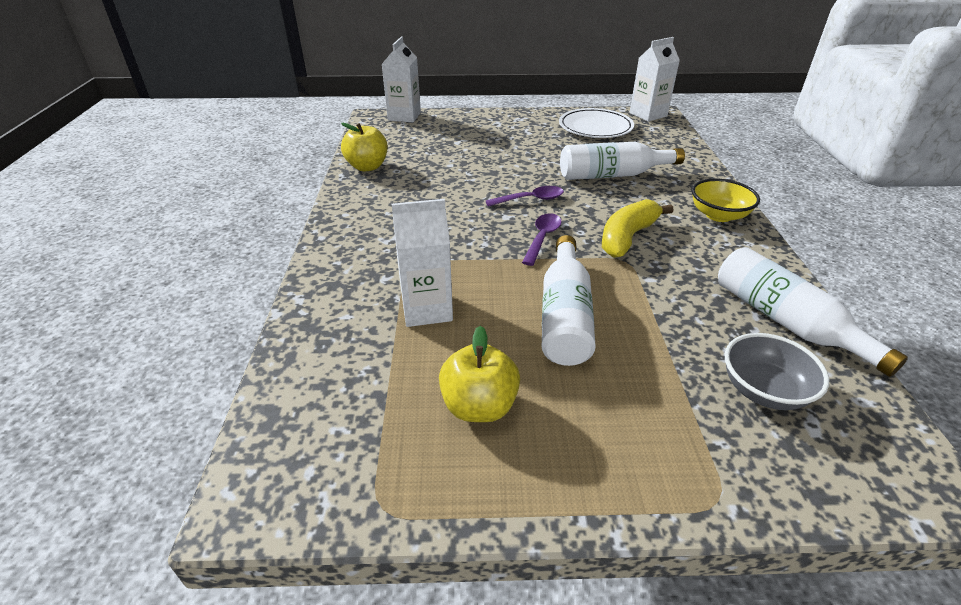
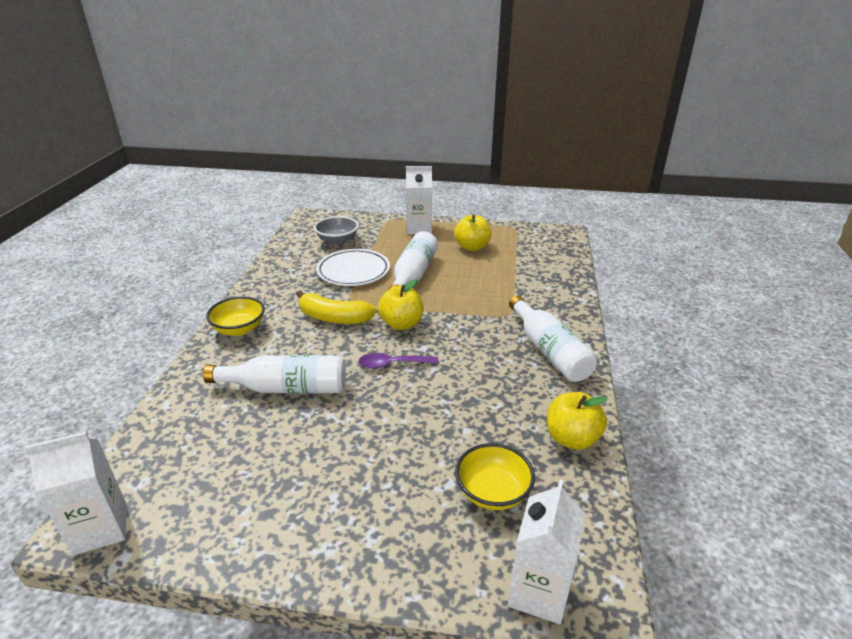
camera: 170 degrees left, 5 degrees down
white carton [392,199,453,327] -> white carton moved to [406,166,432,234]
purple spoon [522,213,562,266] -> yellow apple [378,279,423,330]
white plate [559,108,634,138] -> white plate moved to [316,249,390,286]
yellow banana [602,199,673,258] -> yellow banana turned 60 degrees clockwise [296,290,377,324]
white bottle [718,247,908,377] -> white bottle moved to [509,296,597,382]
none -> yellow bowl [455,443,535,510]

